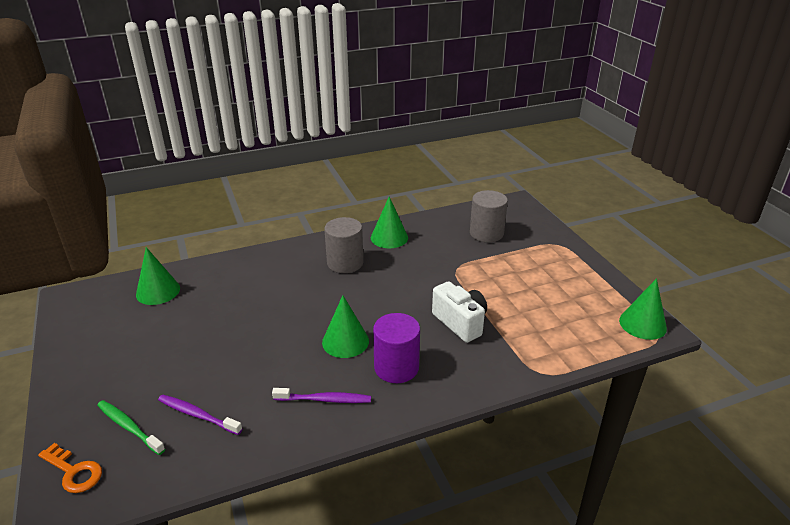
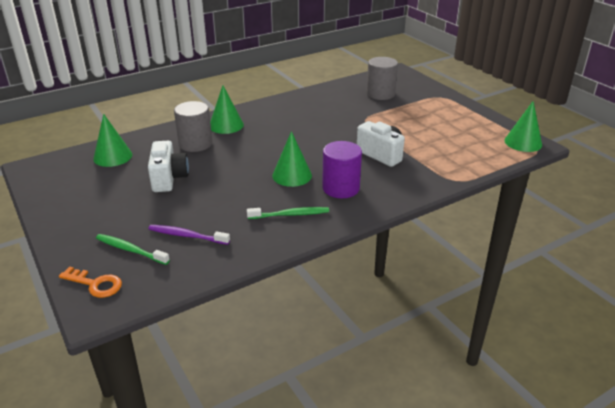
camera: 10 degrees left, 0 degrees up
purple toothbrush [272,388,371,403] -> green toothbrush [247,207,329,219]
grey cylinder [324,217,363,273] -> grey cylinder moved to [174,101,212,152]
green cone [371,197,408,248] -> green cone moved to [210,85,244,134]
none -> white camera [148,141,189,192]

